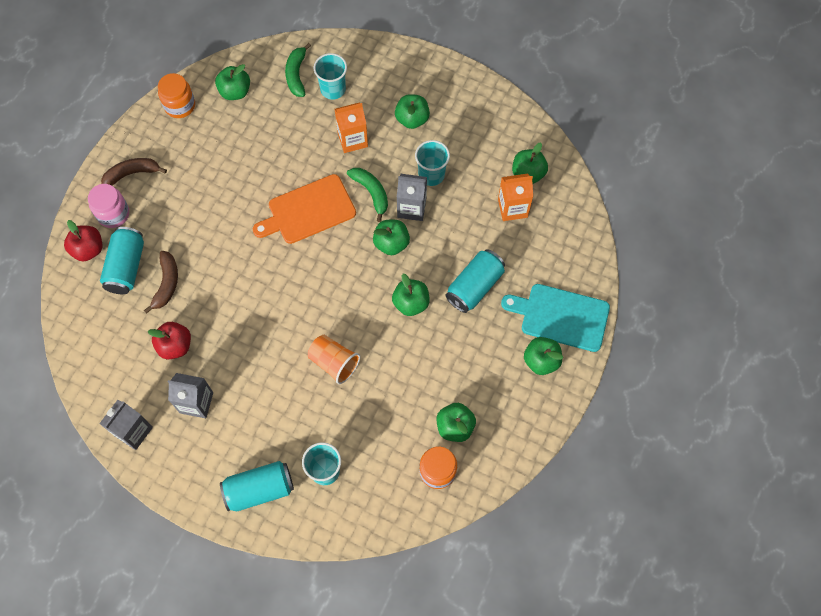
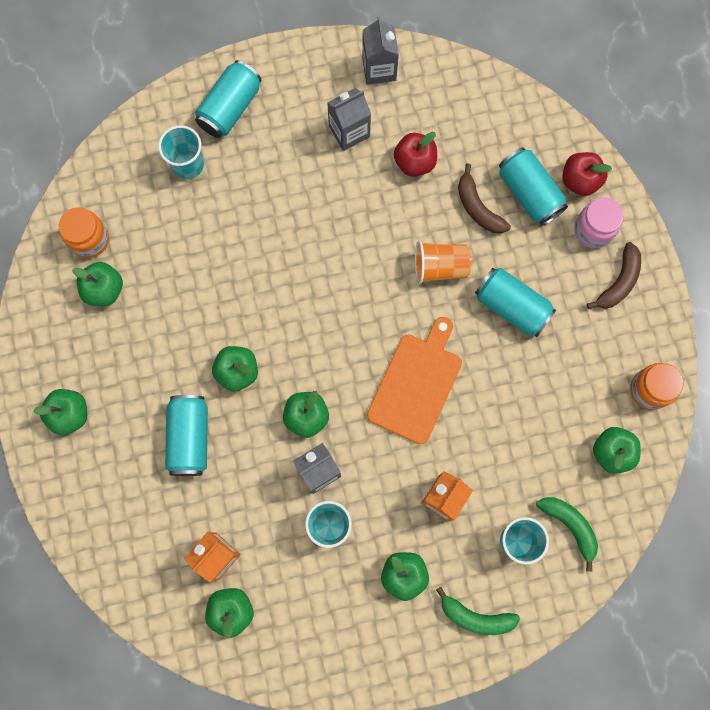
camera: 140 degrees right, 10 degrees up
orange cup [308,335,360,384] -> orange cup moved to [415,241,471,284]
green banana [347,168,388,222] -> green banana moved to [436,587,520,635]
turquoise cutting board [501,284,610,352] -> none
none -> turquoise can [475,268,556,337]

